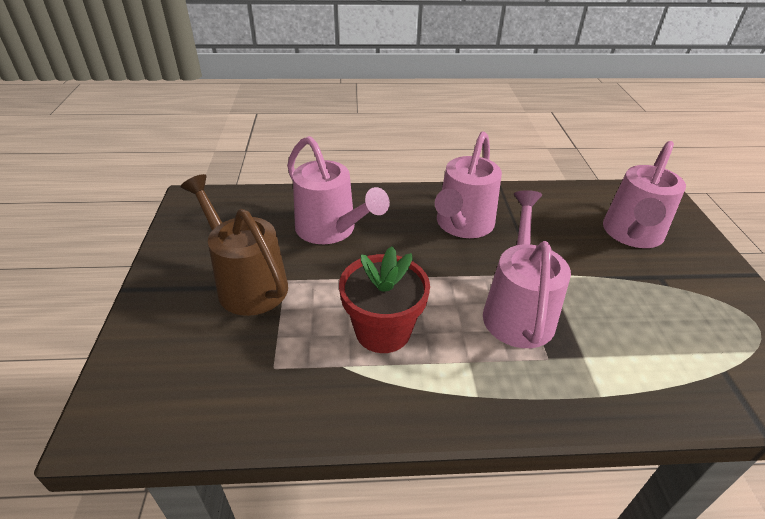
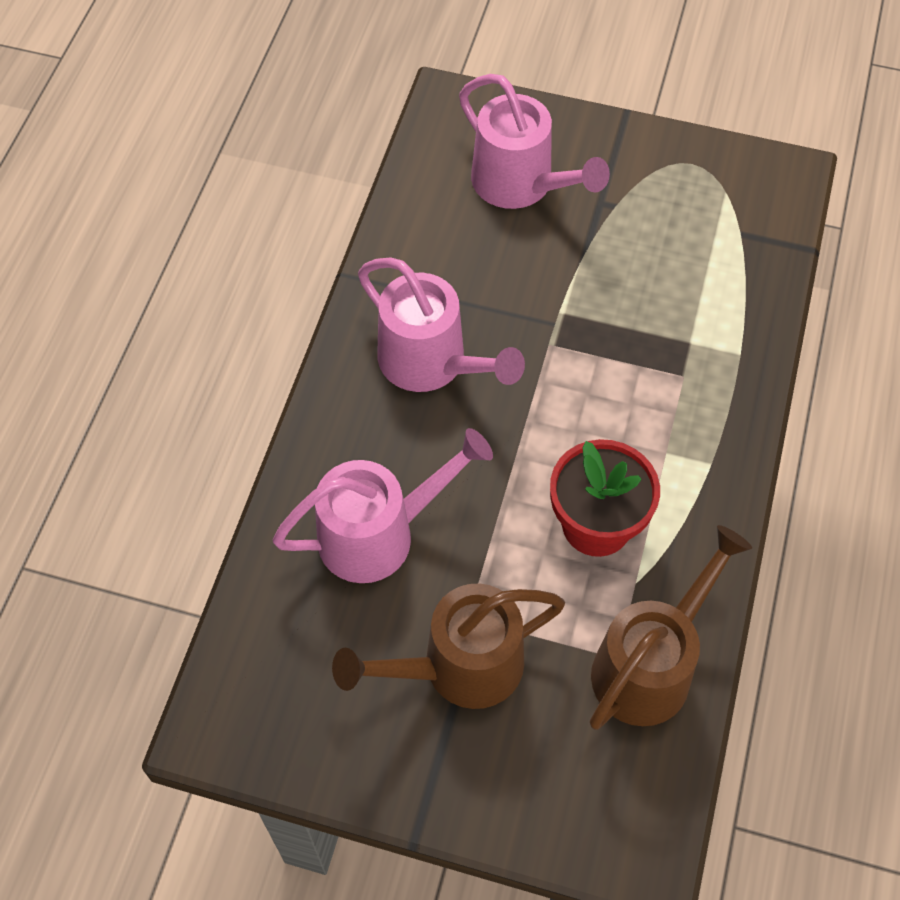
camera: 70 degrees left, 20 degrees up
pink watering can [483,190,571,348] -> none
none -> brown watering can [590,525,752,730]

